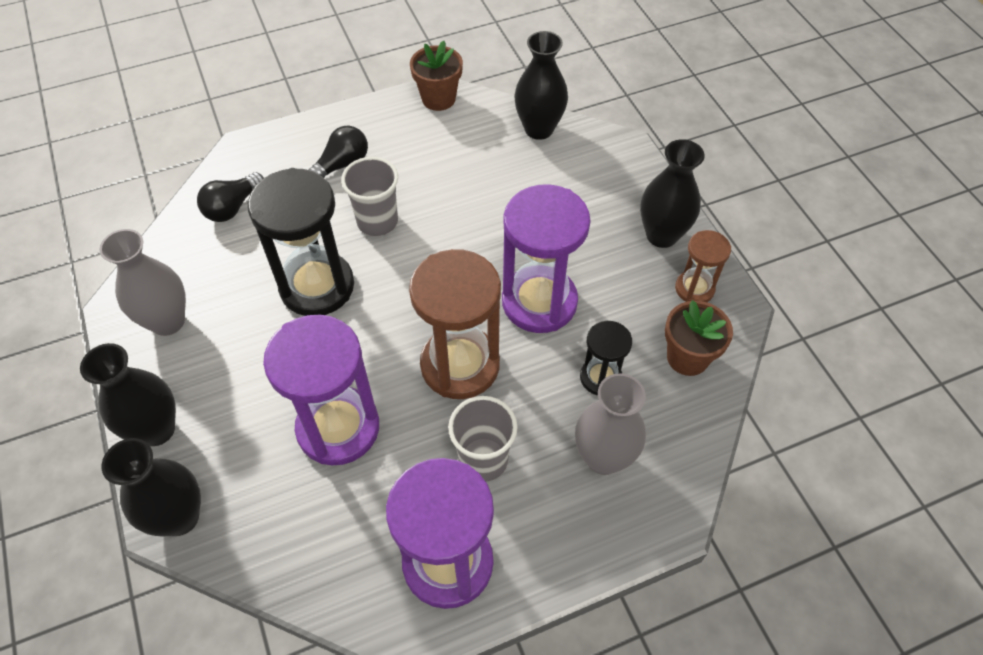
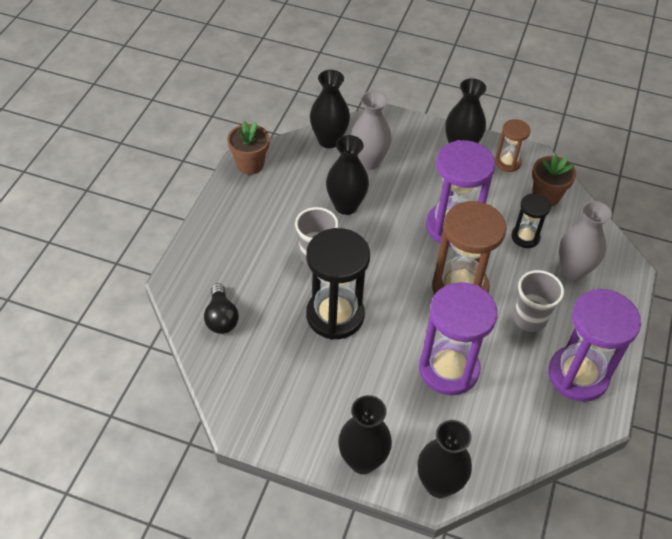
camera: 50 degrees left, 5 degrees down
grey vase [99,229,186,336] -> grey vase moved to [351,91,392,170]
black light bulb [309,125,368,178] -> none
none -> black vase [326,135,369,215]

